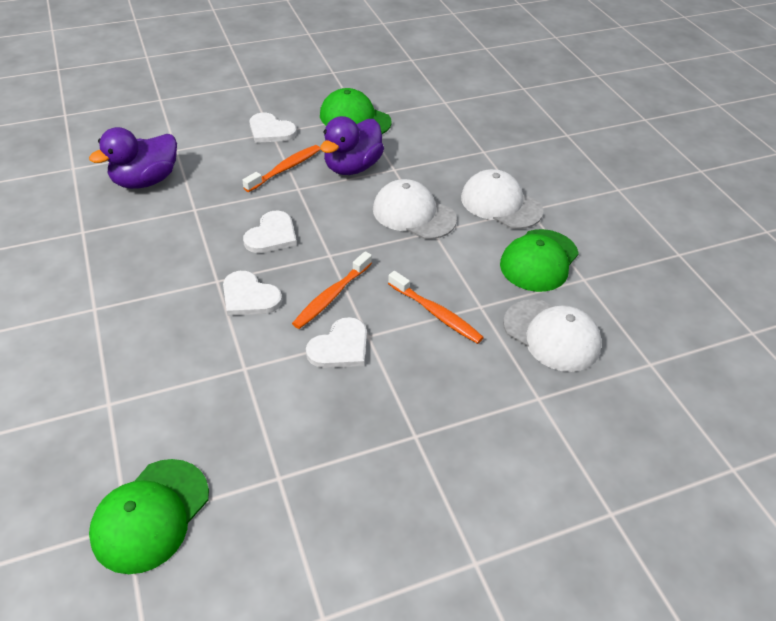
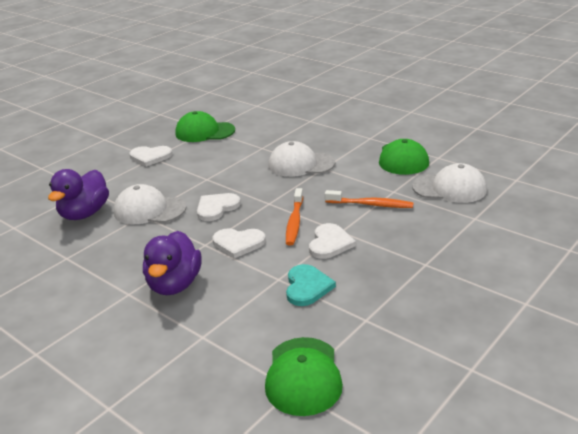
camera: 25 degrees left, 15 degrees down
orange toothbrush [242,145,320,192] -> none
white heart [243,211,297,253] -> white heart turned 135 degrees counterclockwise [197,193,241,221]
purple duck [320,116,384,175] -> purple duck moved to [143,231,202,295]
white cap [461,169,543,229] -> white cap moved to [114,184,187,224]
none -> turquoise heart [286,264,336,306]

